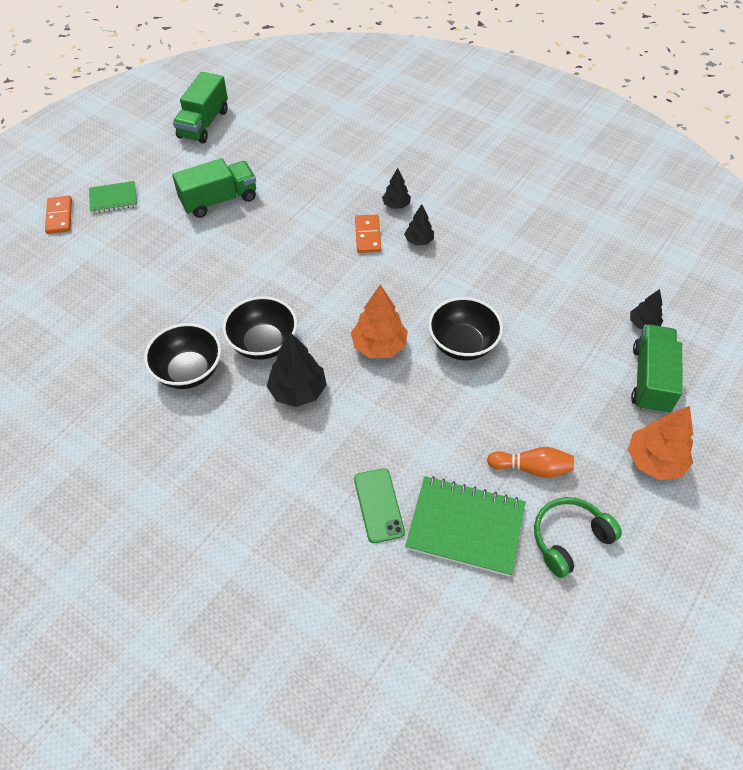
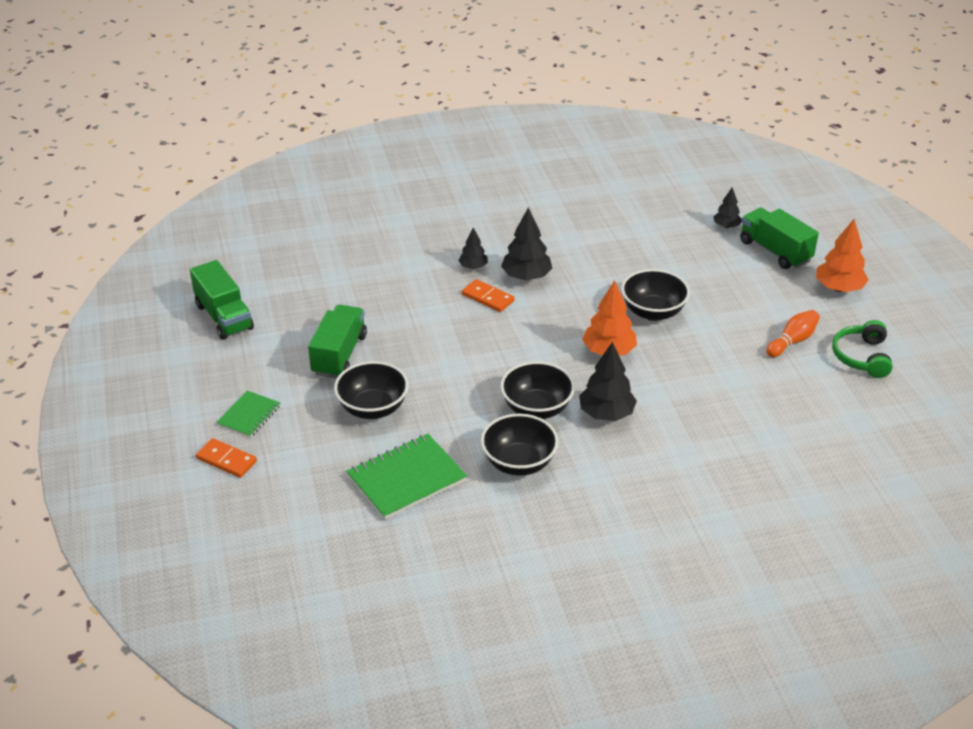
camera: 50 degrees left, 15 degrees down
green phone [354,468,405,543] -> none
black tree [404,204,434,246] -> black tree [501,207,552,280], size x1.70
green notebook [405,476,526,577] -> green notebook moved to [346,434,467,520]
none -> black bowl [334,361,408,419]

